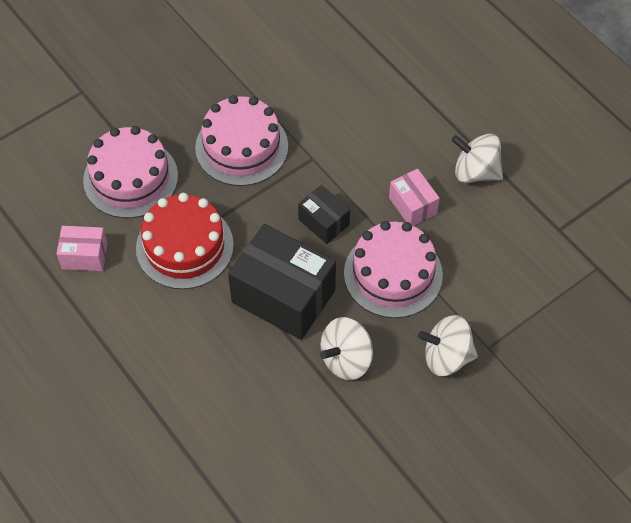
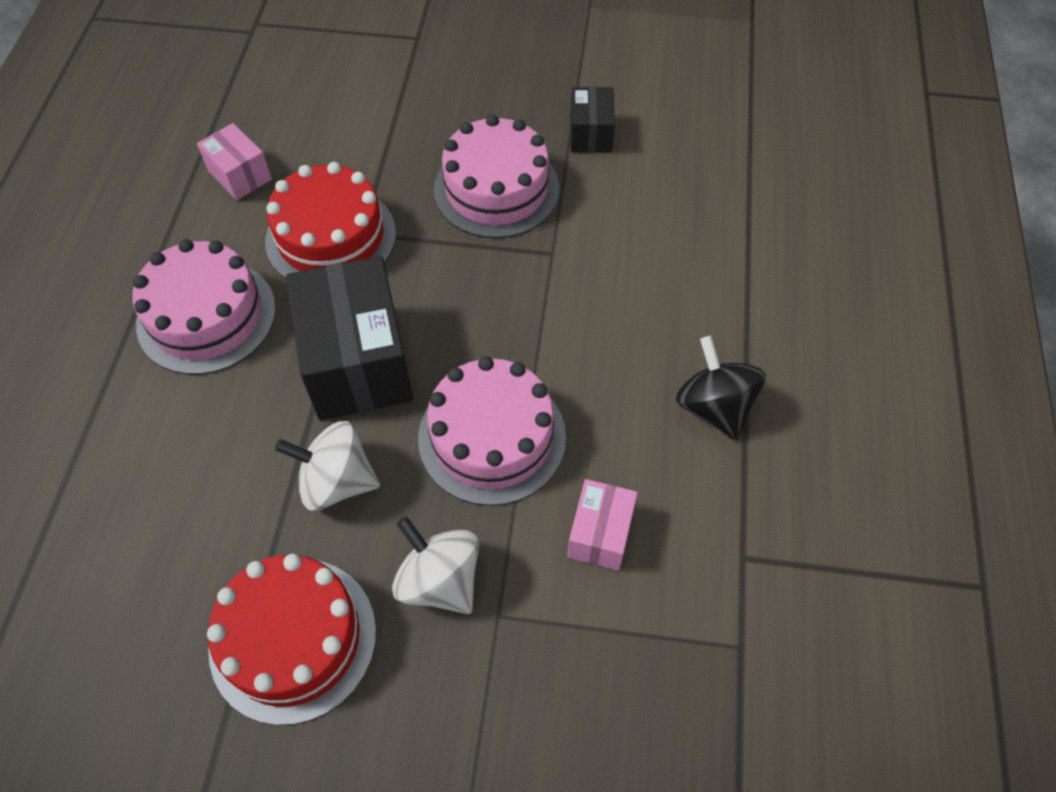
camera: 45 degrees right, 0 degrees up
pink cake [83,126,178,218] -> pink cake moved to [133,239,276,375]
black box [298,185,350,244] -> black box moved to [570,87,615,153]
pink box [389,169,440,226] -> pink box moved to [567,479,638,571]
white spinning top [451,134,503,183] -> black spinning top [676,336,766,441]
none -> red cake [207,554,376,725]

